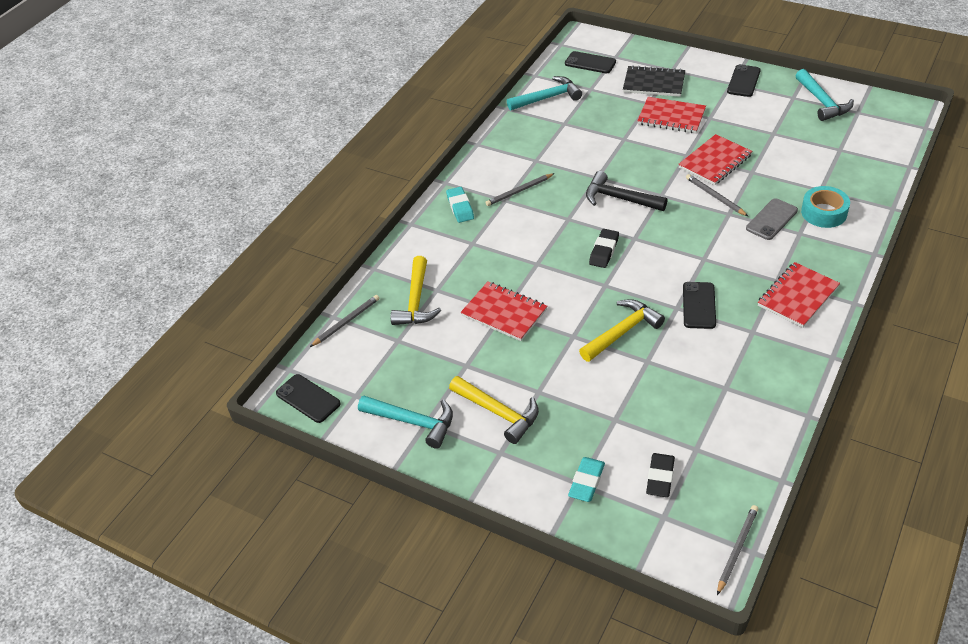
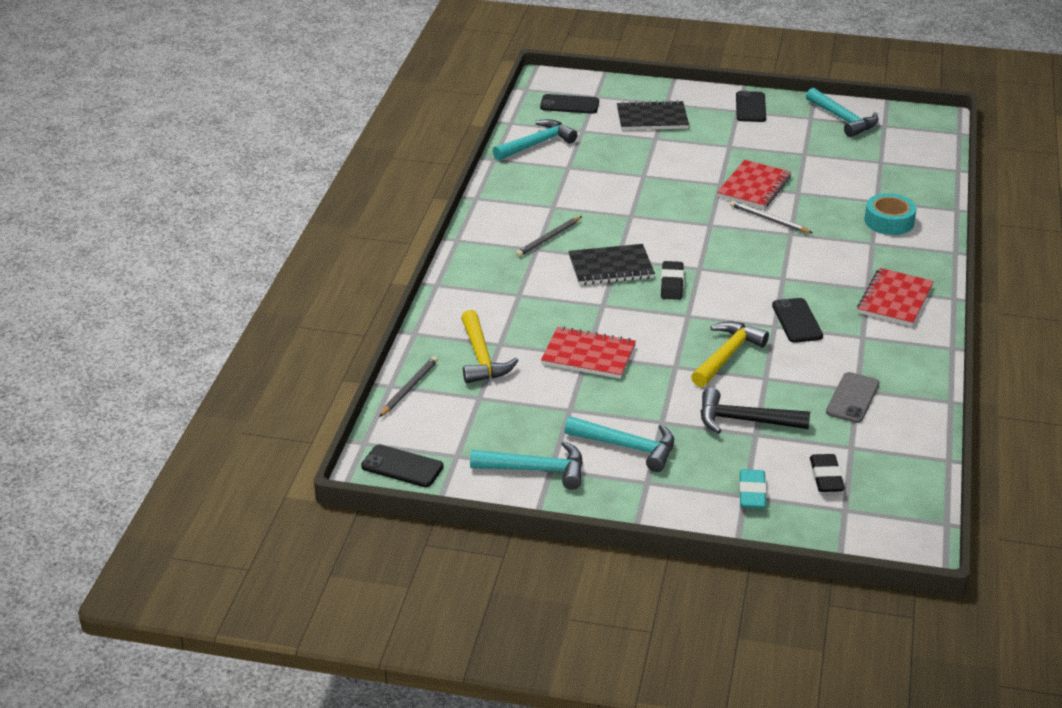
camera: 20 degrees left, 10 degrees down
turquoise eraser [446,187,474,223] -> none
yellow hammer [449,376,539,444] -> turquoise hammer [564,416,674,472]
black hammer [586,171,667,211] -> black hammer moved to [701,388,810,434]
red notebook [637,97,706,133] -> none
grey pencil [717,505,758,595] -> none
grey phone [746,198,798,240] -> grey phone moved to [826,372,880,423]
none -> black notebook [568,244,655,285]

